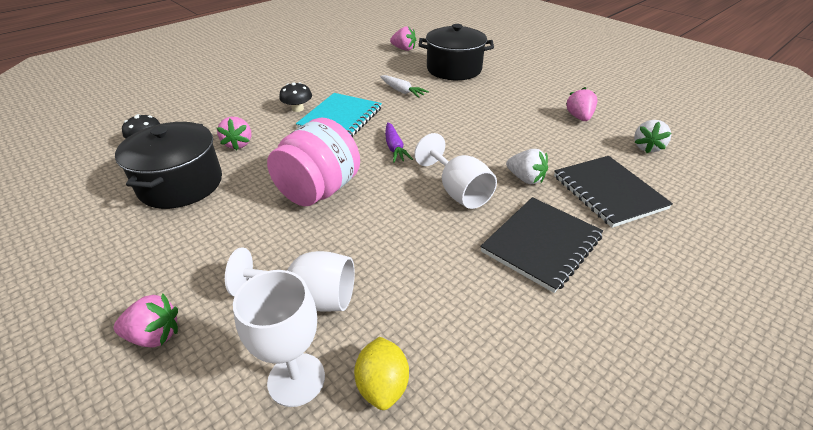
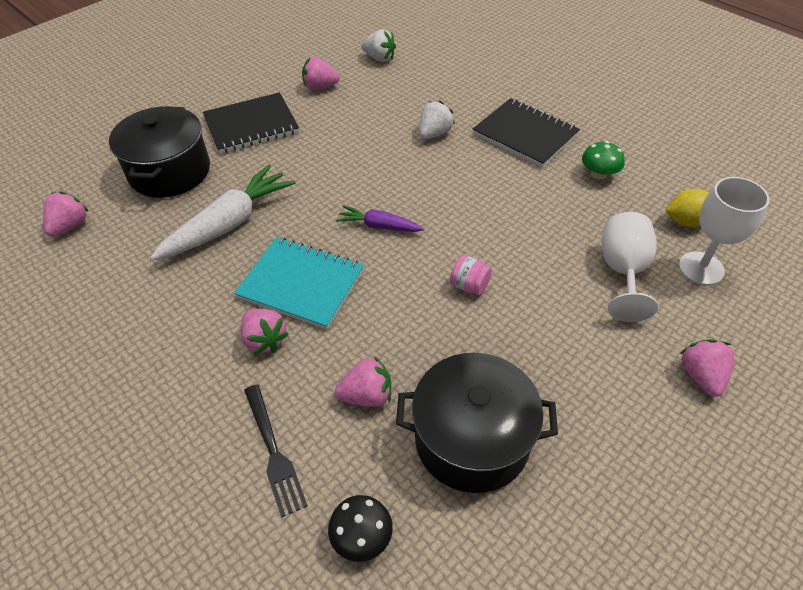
camera: 90 degrees left, 10 degrees up
pink jar [267,118,360,206] -> pink jar [450,255,492,295], size x0.42
black mushroom [279,82,312,112] -> pink strawberry [241,309,289,355]
white carrot [380,75,429,98] -> white carrot [150,165,296,261], size x1.84
purple carrot [385,122,413,163] -> purple carrot turned 150 degrees counterclockwise [336,205,424,232]
white goblet [414,133,497,209] -> none
black notebook [554,156,673,228] -> black notebook moved to [203,92,299,154]
none -> black fork [244,384,308,517]
none -> green mushroom [582,141,625,180]

